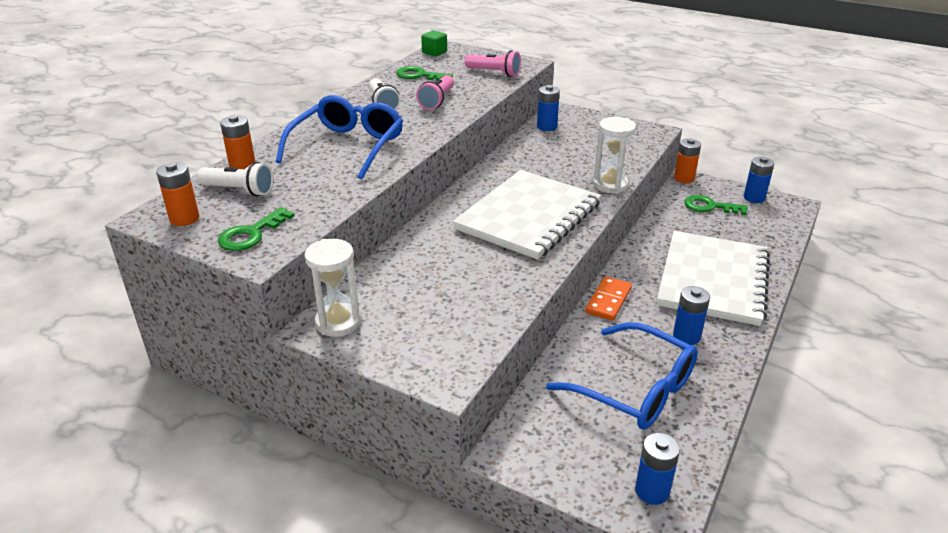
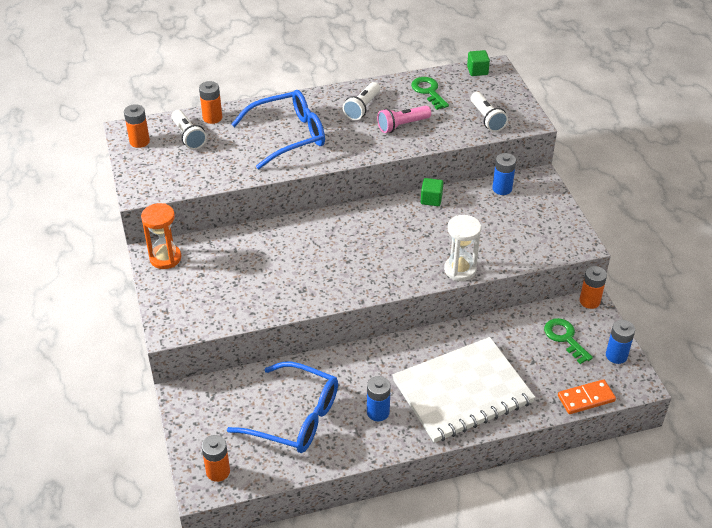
camera: 45 degrees right, 10 degrees up
green key [218,207,295,251] -> none
white hourglass [304,239,361,337] -> orange hourglass [141,203,181,269]
white notebook [453,170,601,260] -> none
pink flashlight [465,50,521,77] -> white flashlight [471,92,508,132]
blue glasses [546,322,698,430] -> blue glasses turned 60 degrees counterclockwise [227,362,338,453]
orange domino [585,276,632,321] -> orange domino moved to [558,379,616,414]
blue battery [635,433,680,505] -> orange battery [202,435,230,482]
none -> green cube [421,178,443,206]

